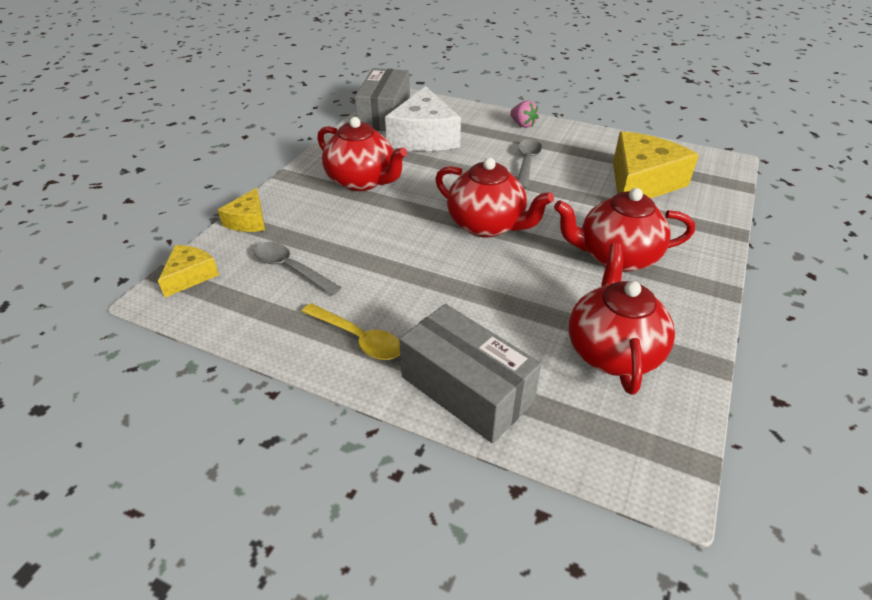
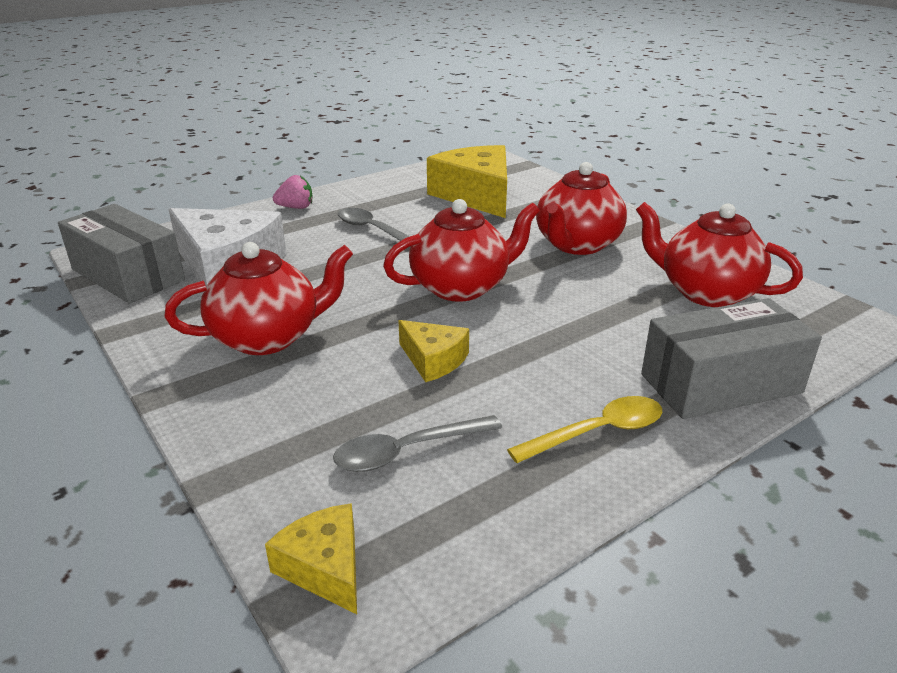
camera: 60 degrees left, 10 degrees down
yellow cheese [218,188,265,232] -> yellow cheese moved to [398,320,469,382]

